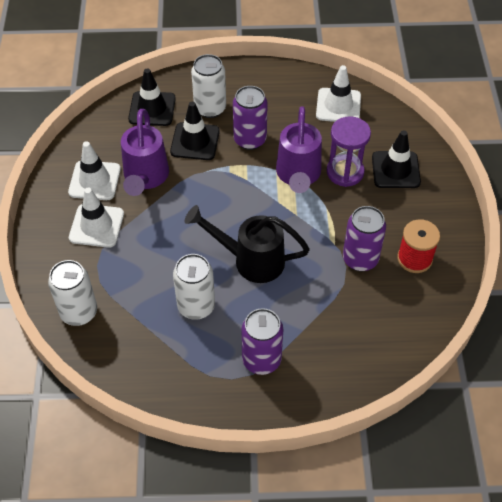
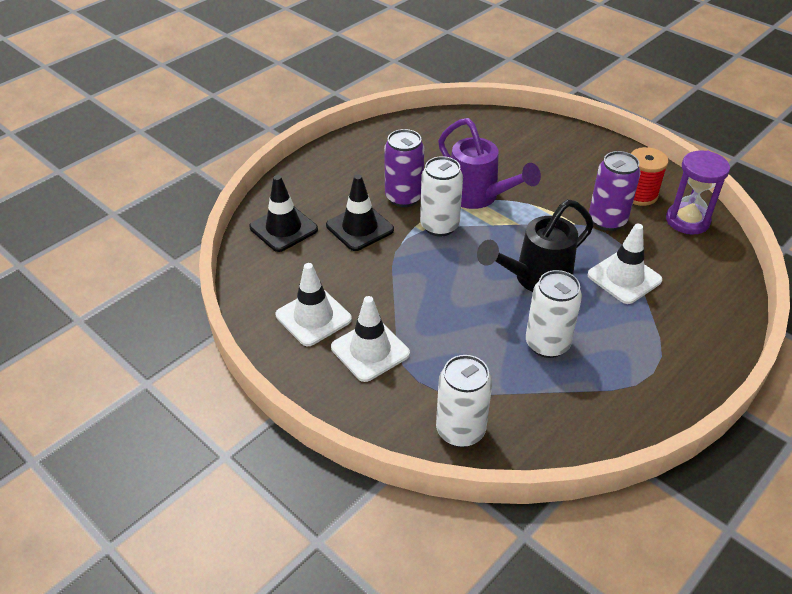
camera: 45 degrees left, 10 degrees down
purple watering can [121,109,169,196] -> none
white can [191,54,226,118] -> white can moved to [420,156,463,236]
purple can [241,308,283,375] -> none
white traffic cone [316,65,361,122] -> white traffic cone moved to [587,224,662,304]
purple hourglass [327,116,371,187] -> purple hourglass moved to [666,150,730,234]
black traffic cone [372,130,421,188] -> none

